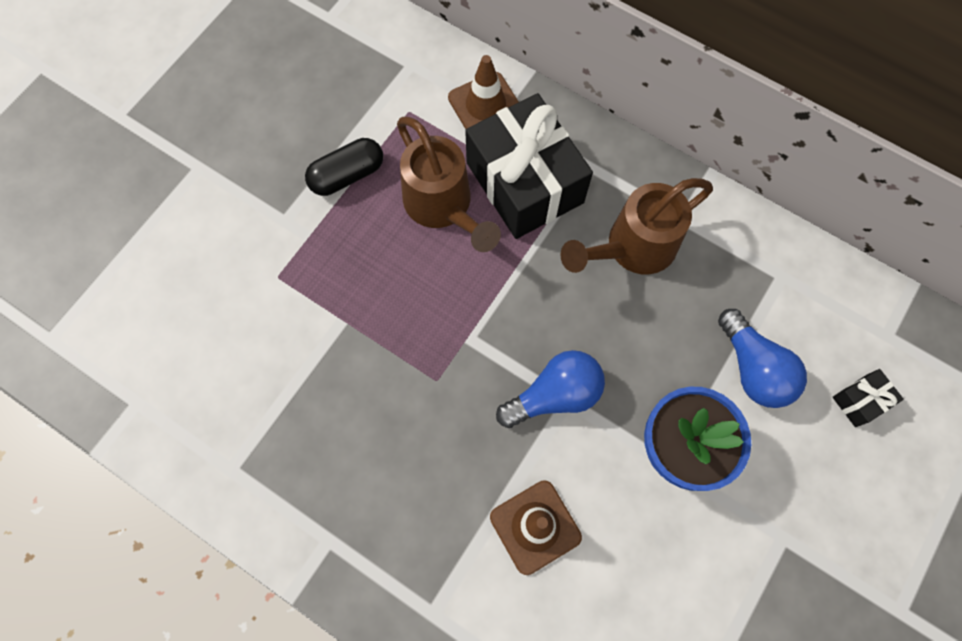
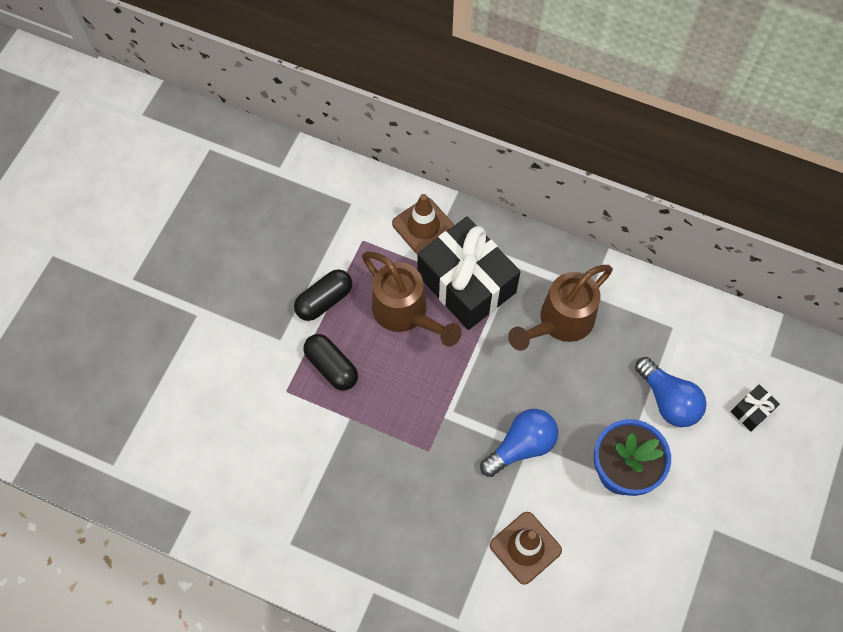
camera: 10 degrees left, 5 degrees down
none -> black capsule [303,334,358,390]

